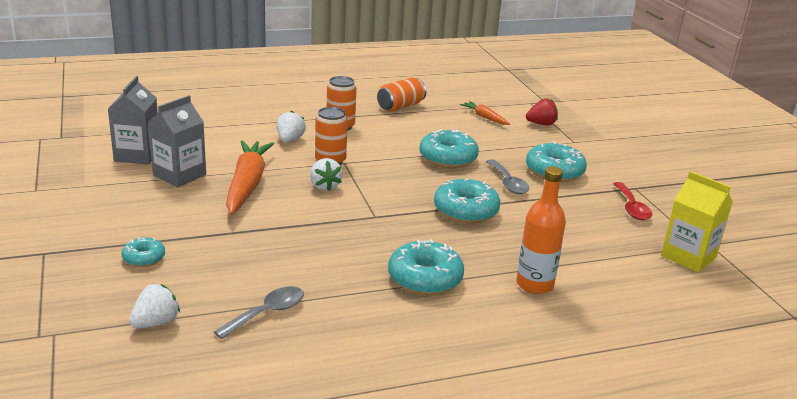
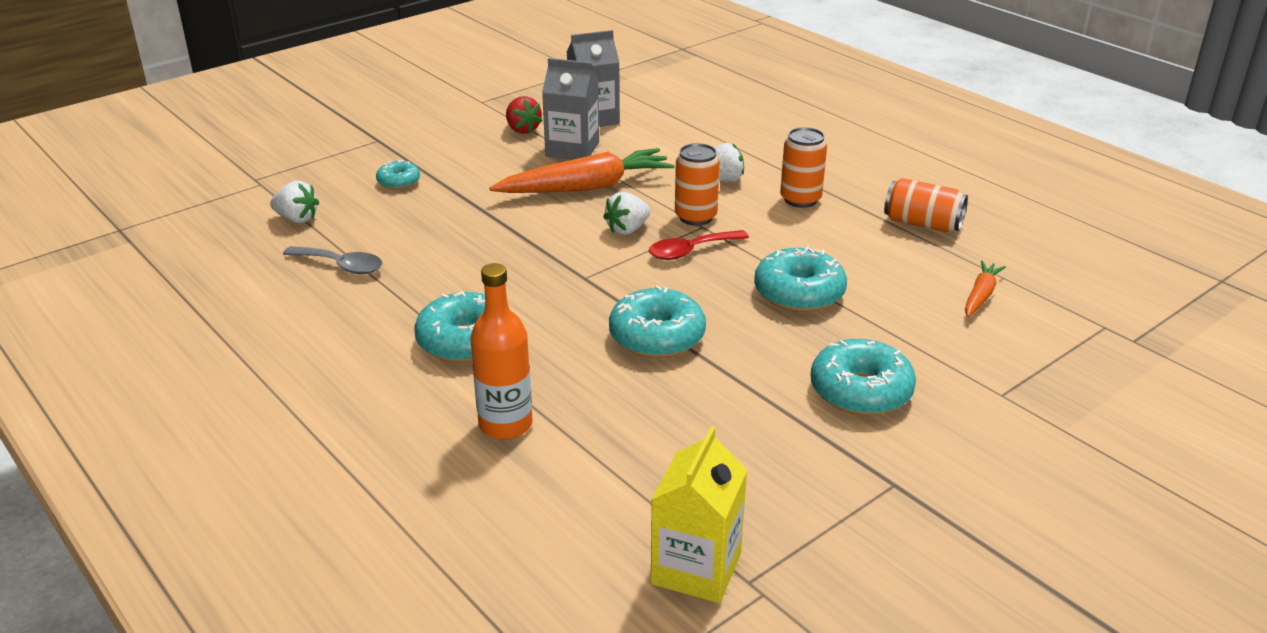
camera: 70 degrees right, 5 degrees up
grey spoon [486,159,529,194] -> none
red strawberry [526,98,558,125] -> red strawberry moved to [506,96,542,134]
red spoon [613,182,652,220] -> red spoon moved to [649,230,749,260]

